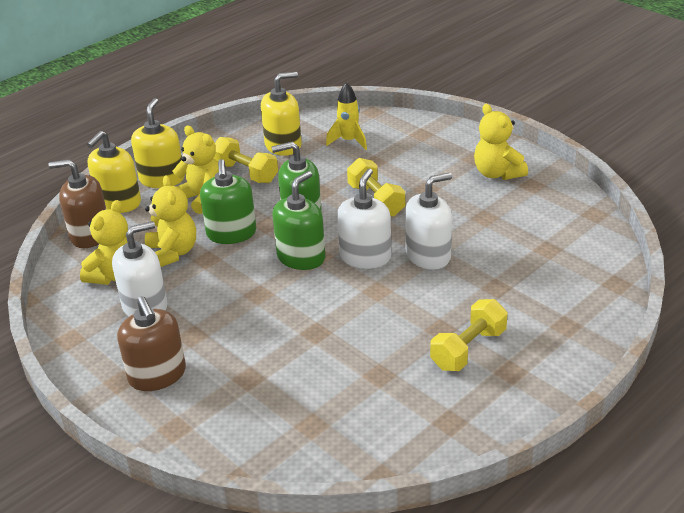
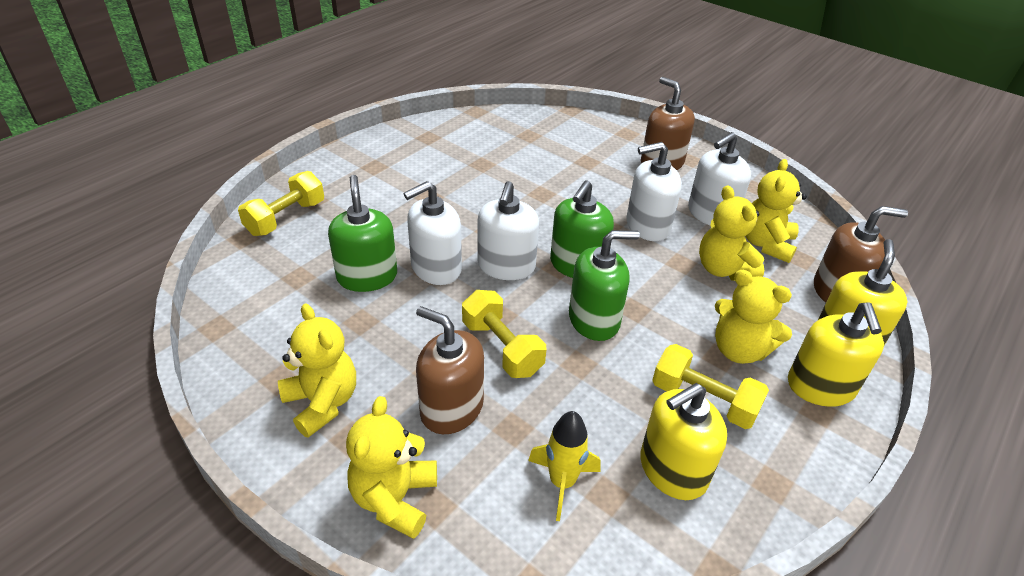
camera: 170 degrees right, 5 degrees up
green soap dispenser [200,159,256,244] -> green soap dispenser moved to [328,175,397,292]
yellow dumbbell [430,299,507,371] -> yellow dumbbell moved to [238,171,324,236]
none -> yellow teddy bear [346,396,437,539]
none -> brown soap dispenser [416,306,484,434]
none -> white soap dispenser [626,142,682,241]

